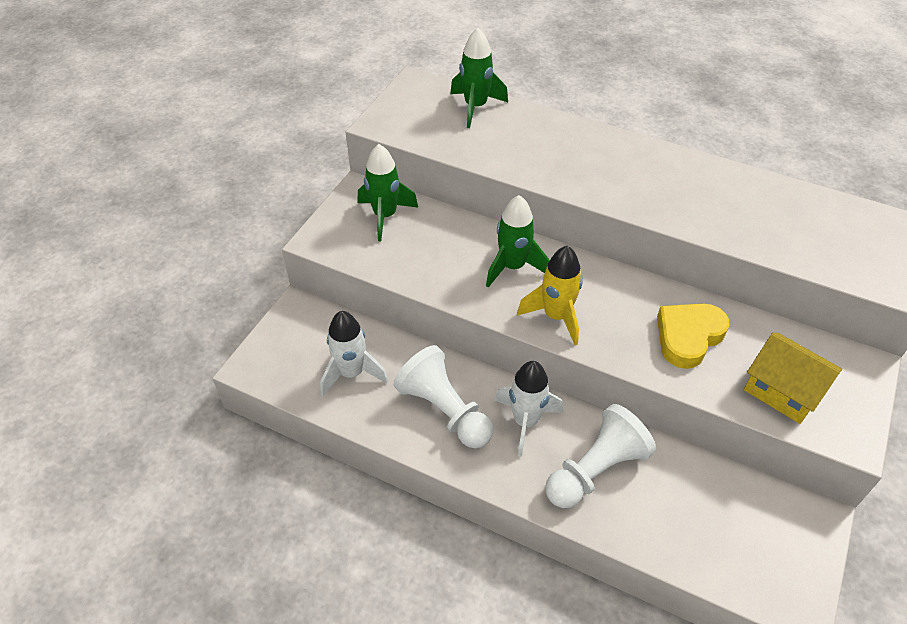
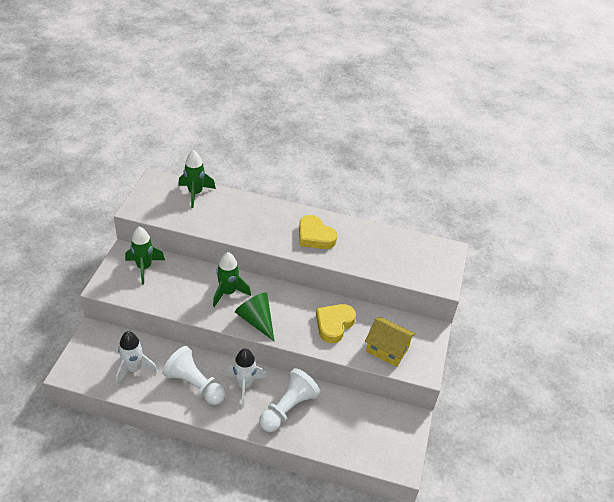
camera: 15 degrees left, 5 degrees down
yellow rocket [517,246,583,345] -> green cone [235,292,275,342]
none -> yellow heart [299,215,337,249]

